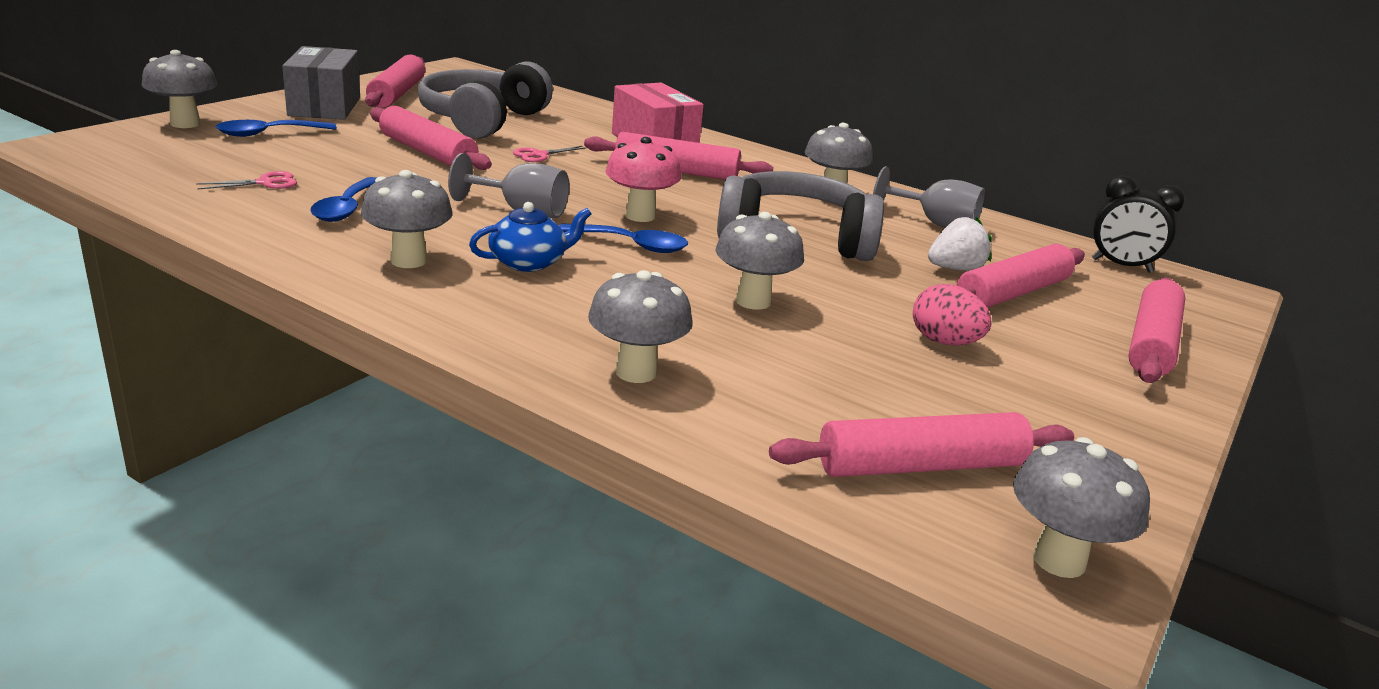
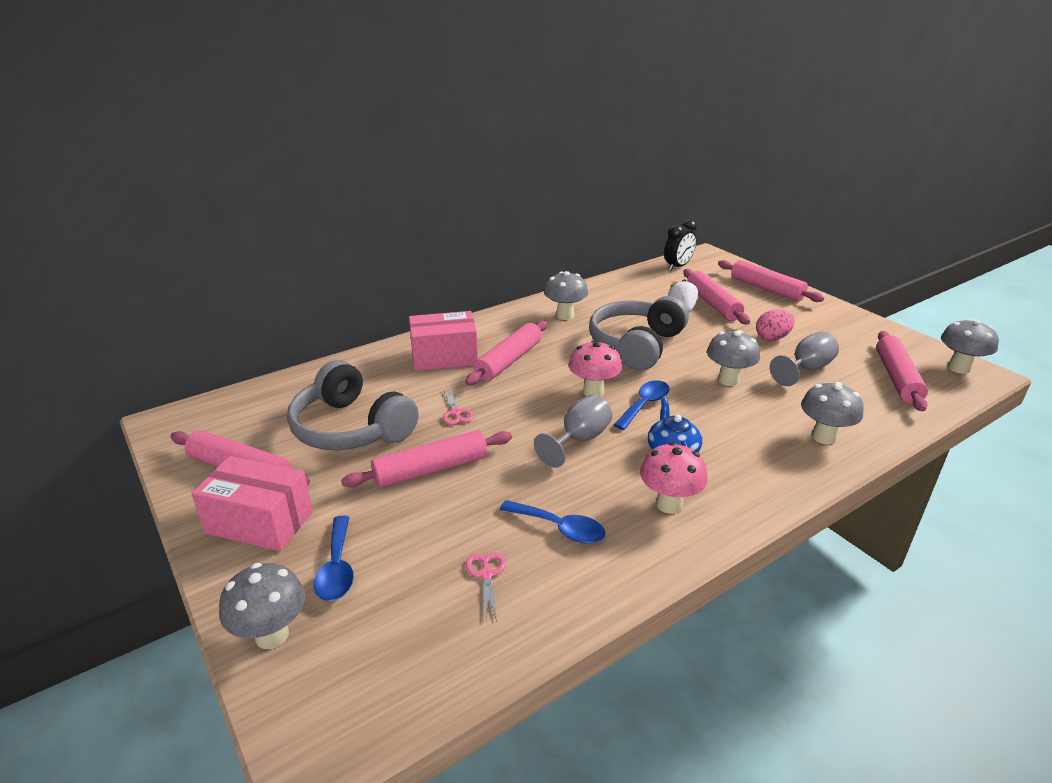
camera: 65 degrees left, 5 degrees up
grey box [282,46,360,120] -> pink box [191,456,313,551]
grey mushroom [361,170,453,268] -> pink mushroom [640,442,708,514]
grey goblet [873,166,985,228] -> grey goblet moved to [770,332,839,386]

